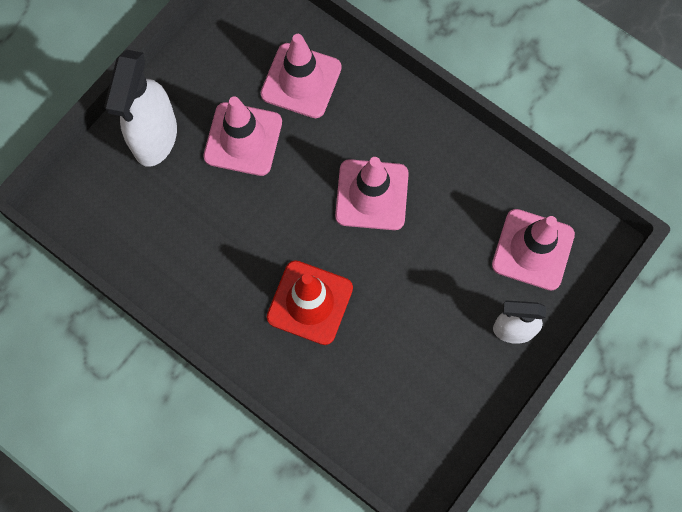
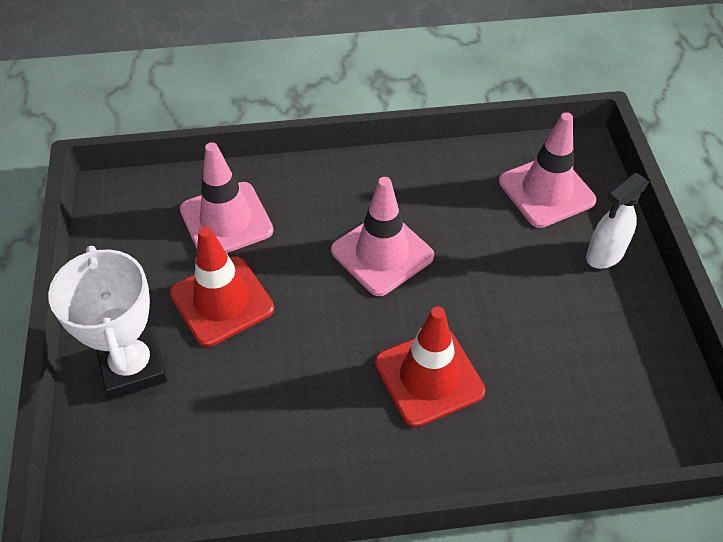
camera: 45 degrees left, 20 degrees down
white spray bottle [104,50,177,167] -> white trophy [48,246,167,400]
pink traffic cone [203,96,282,176] -> red traffic cone [170,226,274,347]

